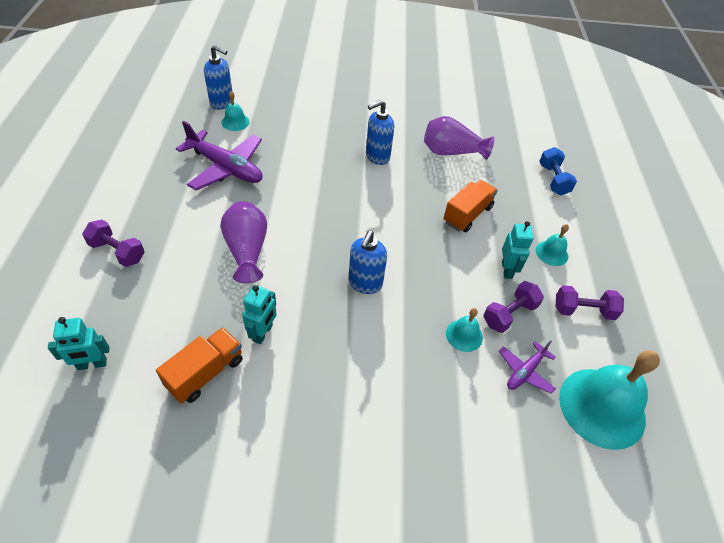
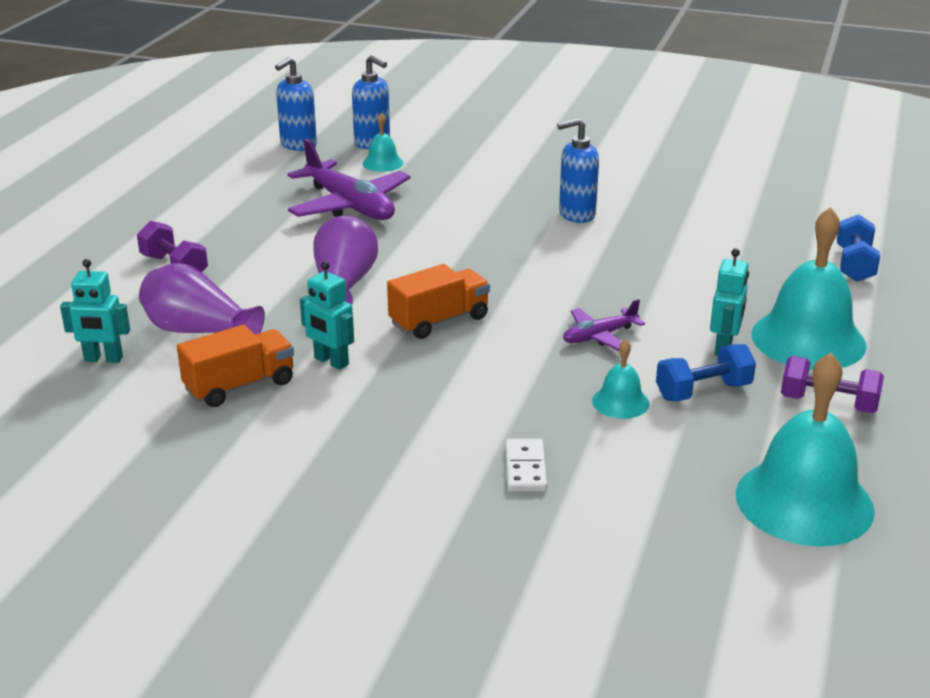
camera: 20 degrees right, 20 degrees down
turquoise robot [242,285,277,344] -> turquoise robot turned 90 degrees clockwise [300,261,354,370]
blue soap dispenser [349,231,387,294] -> blue soap dispenser moved to [275,57,317,151]
purple vase [424,116,494,160] -> purple vase moved to [139,263,265,335]
orange truck [443,180,498,232] -> orange truck moved to [387,264,490,339]
purple dumbbell [483,281,544,333] -> blue dumbbell [656,344,756,401]
purple plane [499,340,556,394] -> purple plane moved to [563,299,645,351]
turquoise bell [536,224,569,266] -> turquoise bell [751,207,867,370], size x2.13
none -> white domino [505,439,547,492]

